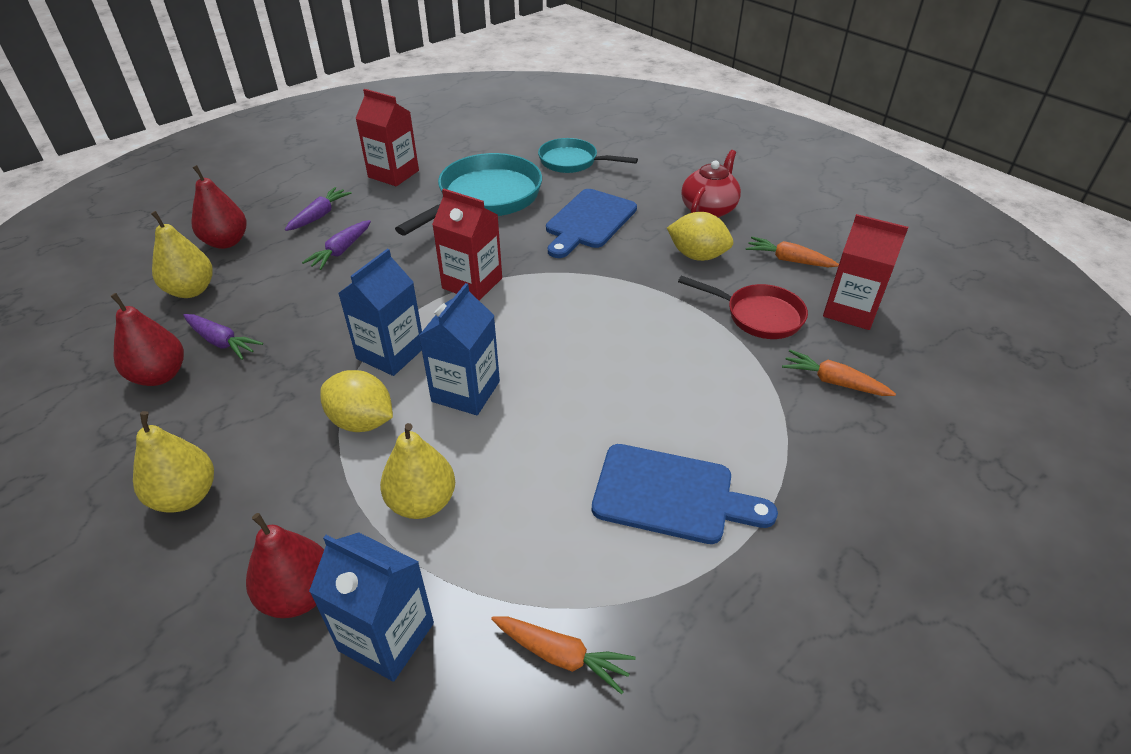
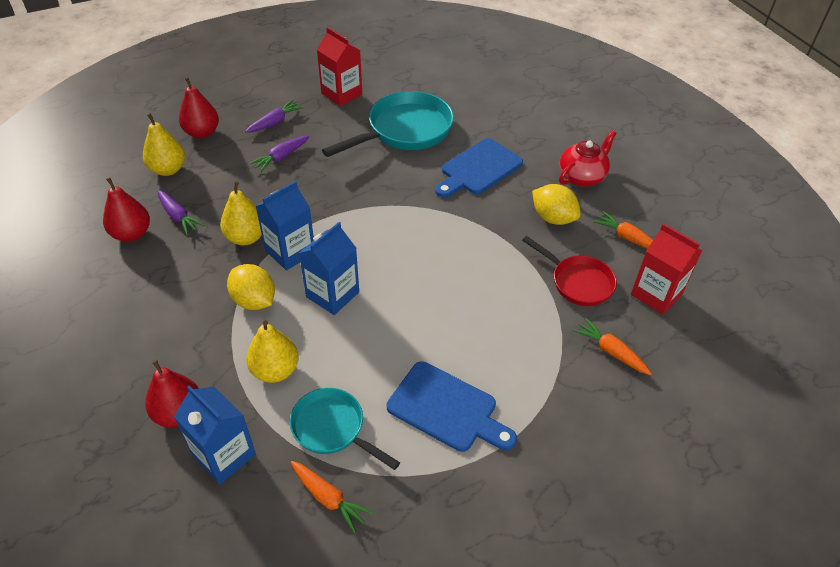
camera: 15 degrees right, 5 degrees up
yellow pear [133,411,214,513] -> yellow pear moved to [220,181,262,246]
red carton [432,189,502,301] -> none
turquoise pan [538,138,638,173] -> turquoise pan moved to [290,388,400,470]

